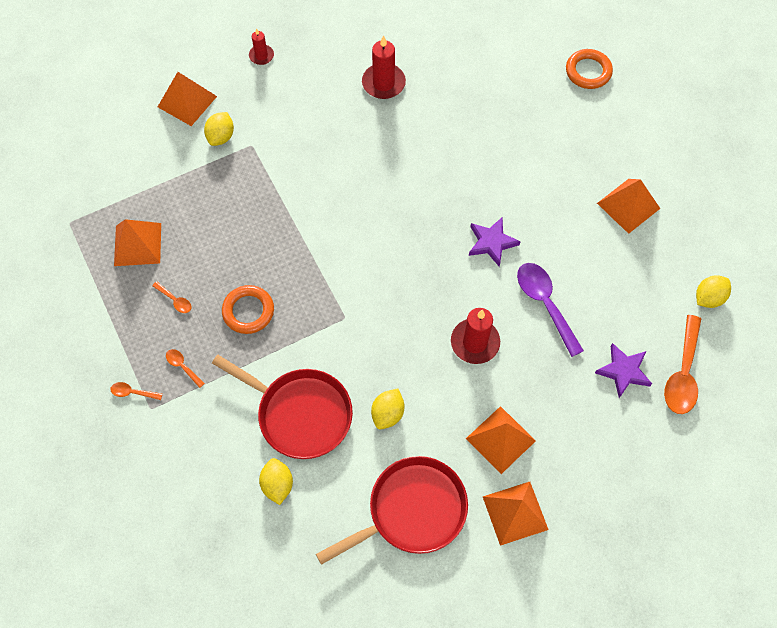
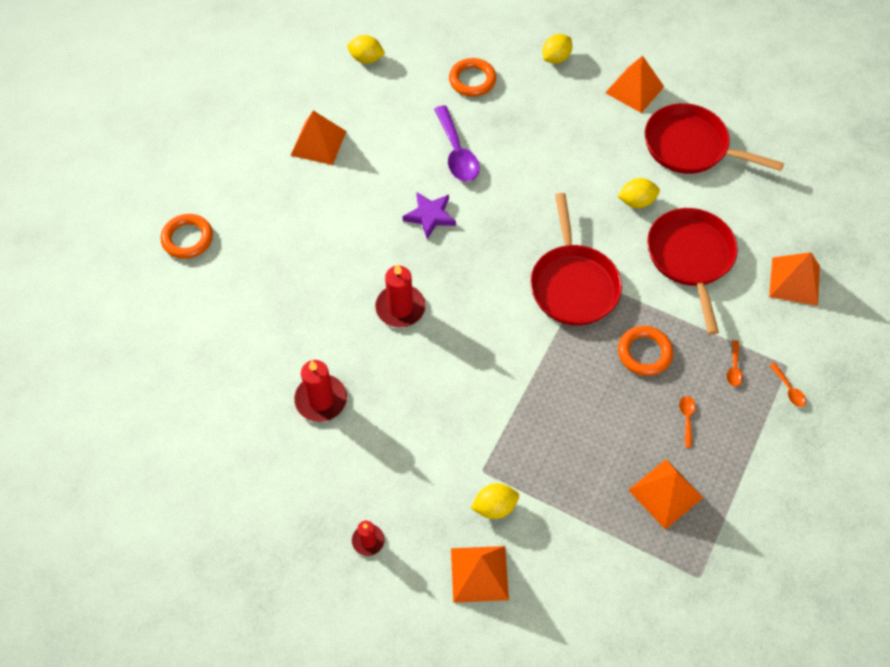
camera: 125 degrees left, 5 degrees down
yellow lemon [259,458,293,505] -> yellow lemon moved to [542,34,572,64]
red candle [451,308,500,364] -> red candle moved to [375,264,426,327]
orange pyramid [466,406,536,474] -> orange pyramid moved to [769,252,820,306]
purple spoon [517,263,584,357] -> purple spoon turned 45 degrees counterclockwise [434,105,480,181]
purple star [595,343,652,398] -> orange ring [449,58,496,97]
orange spoon [664,315,701,414] -> none
none -> red pan [530,193,622,326]

